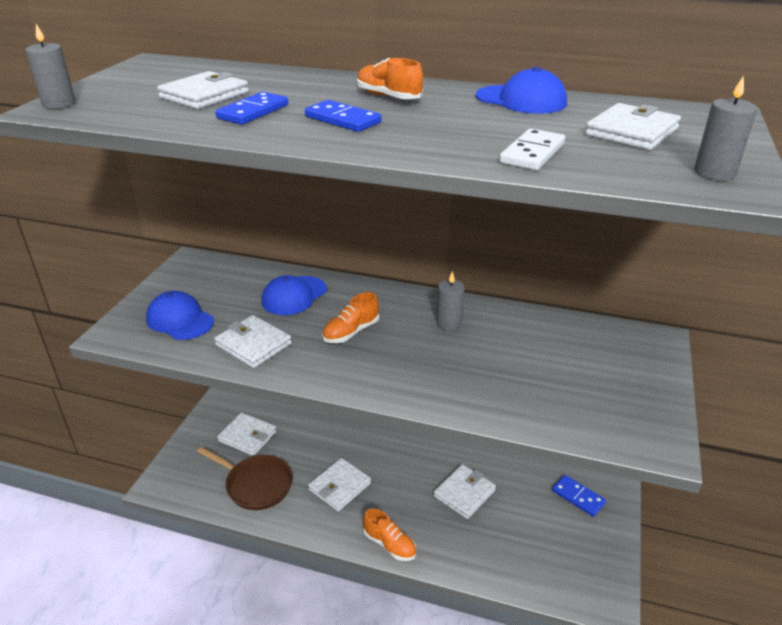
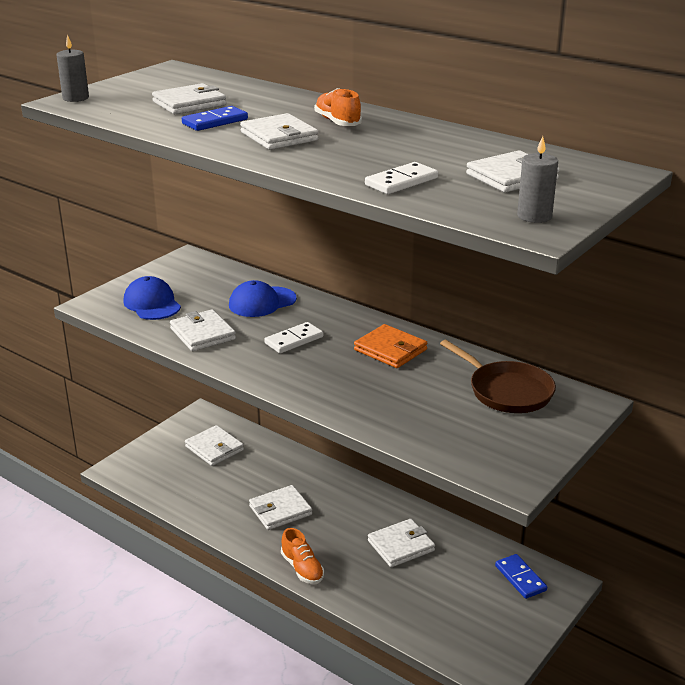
camera: 20 degrees right, 5 degrees down
brown pan [197,447,293,510] -> brown pan moved to [440,340,556,413]
blue domino [305,100,381,132] -> white wallet [240,113,319,150]
orange shoe [322,292,379,343] -> white domino [264,322,323,353]
grey candle [437,271,465,330] -> orange wallet [354,324,427,368]
blue cap [476,67,567,114] -> none

